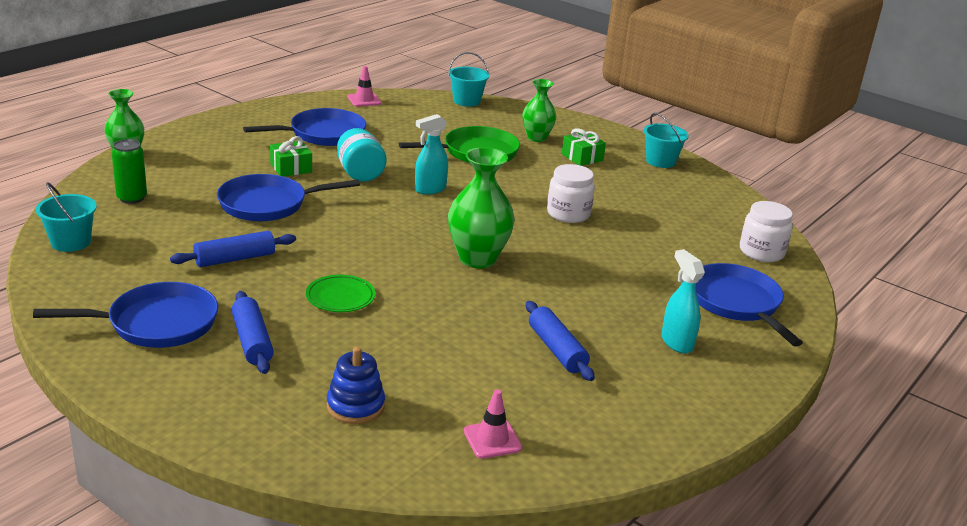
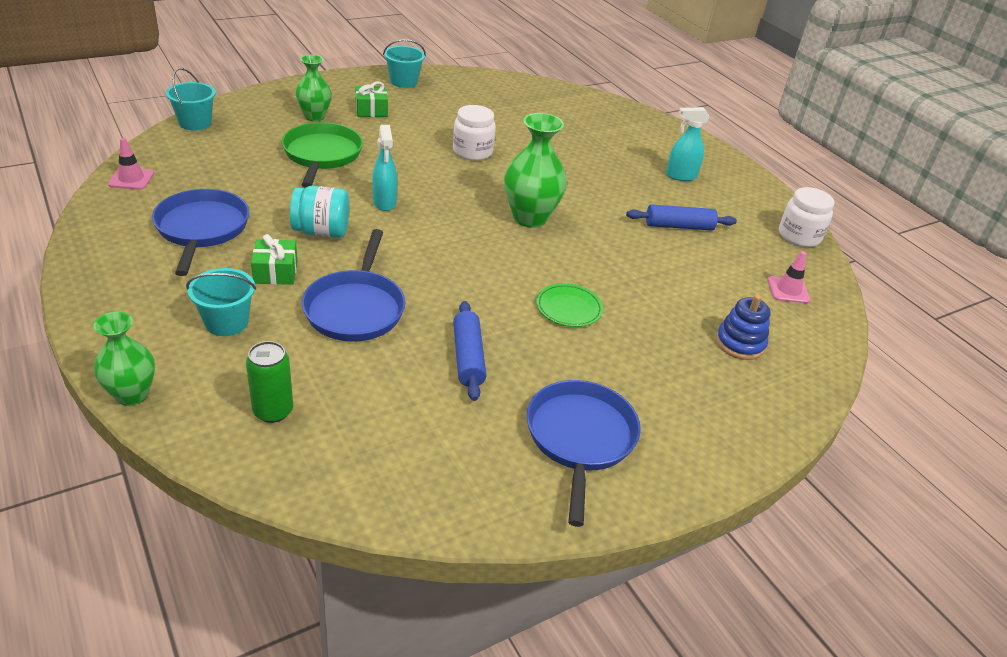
camera: 70 degrees left, 10 degrees up
turquoise bucket [36,182,97,252] -> turquoise bucket moved to [186,268,256,336]
blue rolling pin [231,291,274,374] -> none
blue pan [696,263,803,347] -> none
white jar [740,201,793,262] -> white jar moved to [779,187,835,247]

